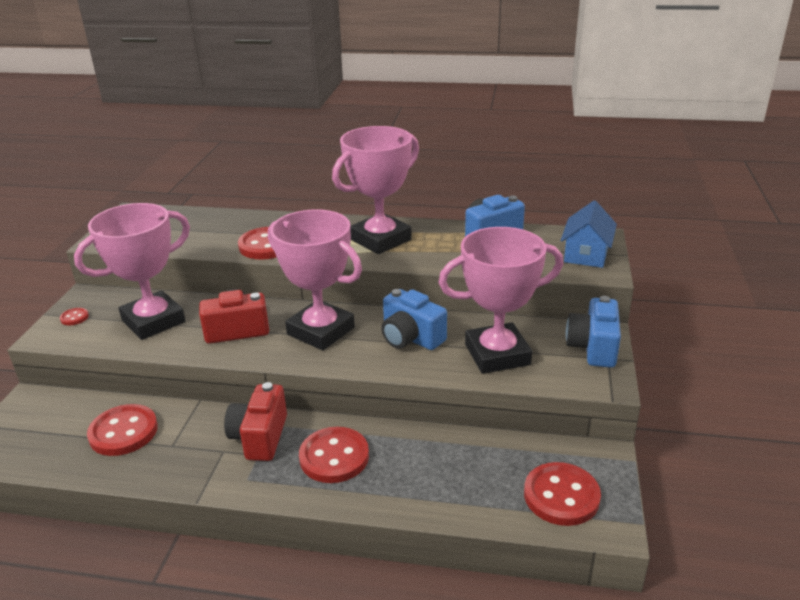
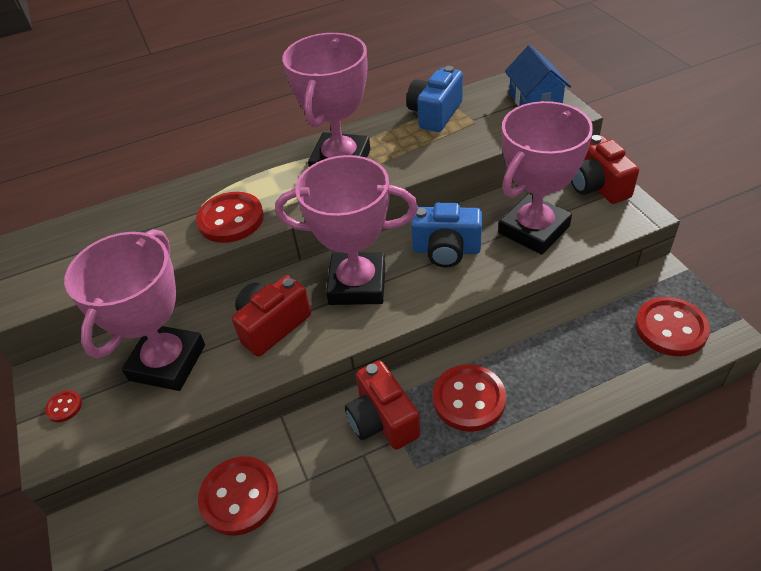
camera: 30 degrees left, 15 degrees up
blue camera [566,296,621,368] -> red camera [571,135,639,204]

